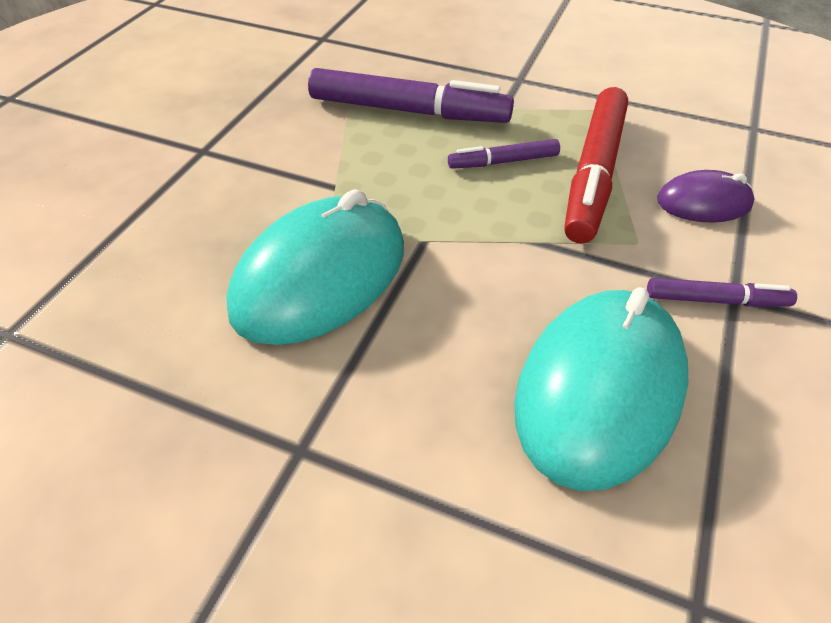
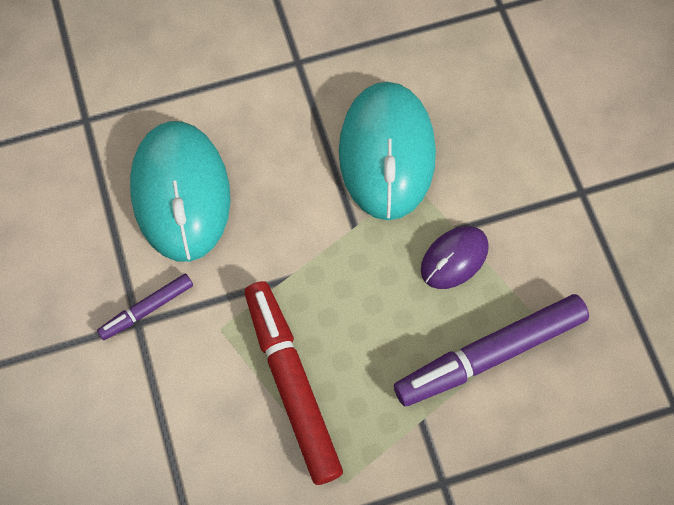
camera: 140 degrees right, 20 degrees up
purple marker [448,139,560,169] -> none
purple mouse [657,170,755,223] -> purple mouse moved to [421,226,489,289]

